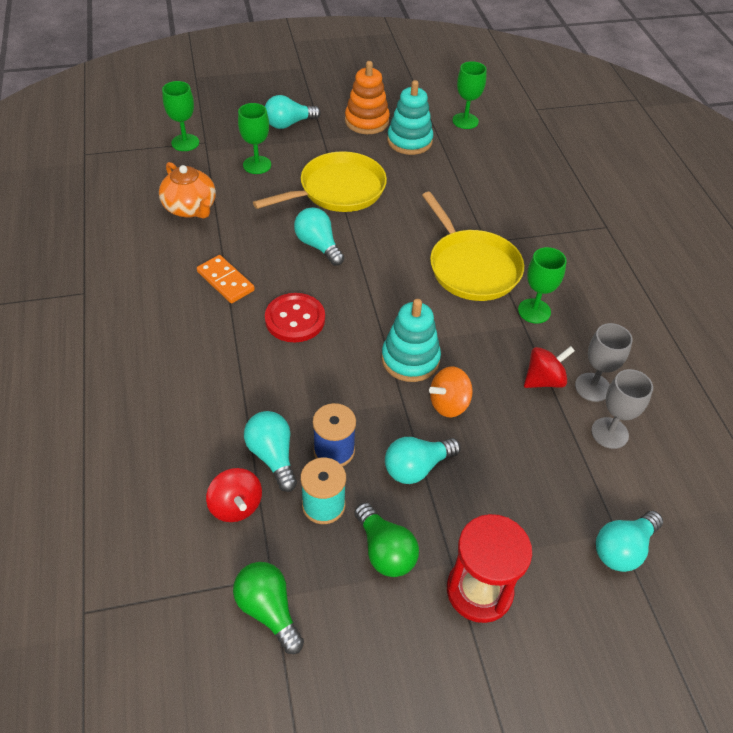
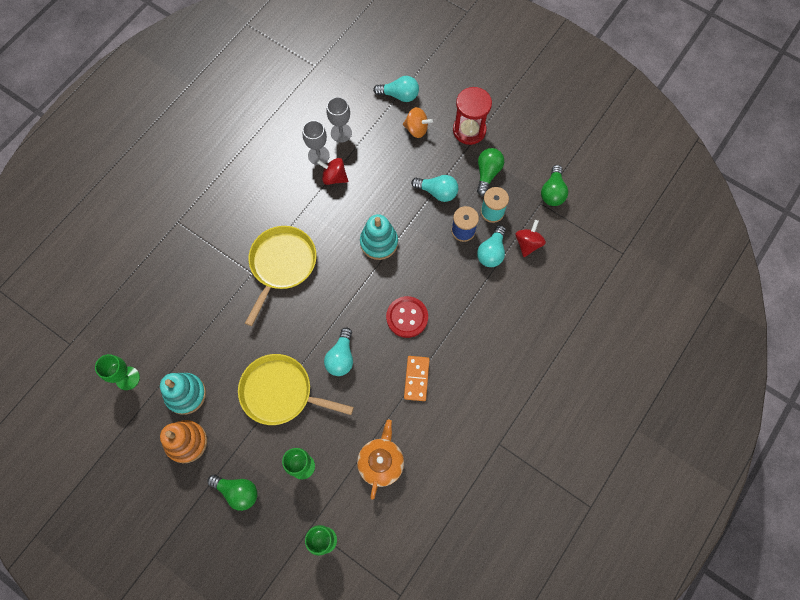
camera: 130 degrees left, 20 degrees up
turquoise light bulb [265,95,321,129] -> green light bulb [207,475,257,511]
orange spinning top [429,367,473,417] -> orange spinning top moved to [403,107,433,138]
green goblet [518,247,567,323] -> none

